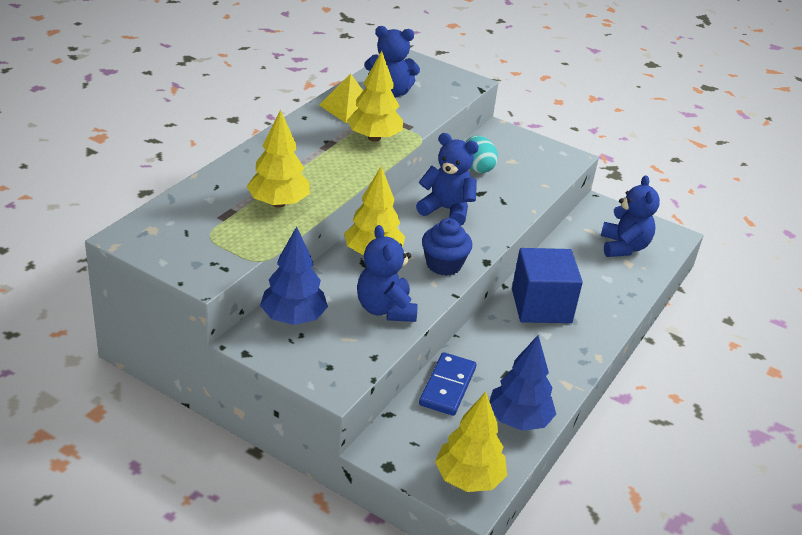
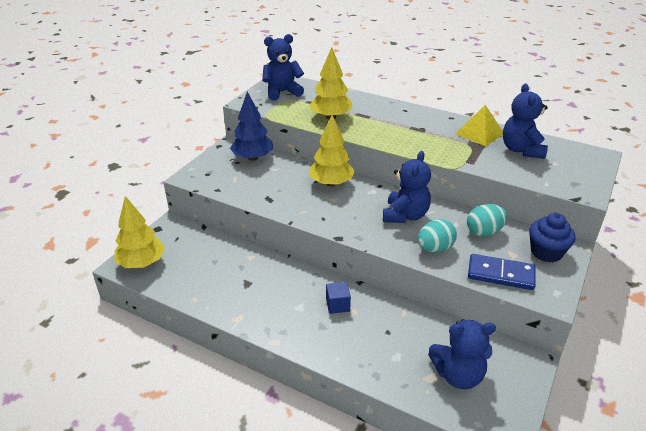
camera: 90 degrees right, 0 degrees up
yellow tree [347,51,403,142] -> none
blue teddy bear [357,225,417,322] -> blue teddy bear moved to [262,34,304,101]
blue domino [419,352,476,416] -> blue domino moved to [468,254,536,290]
blue cupcake [422,218,472,276] -> blue cupcake moved to [529,213,576,263]
blue tree [489,335,556,431] -> none
blue cube [512,248,583,323] -> blue cube [326,282,351,314], size x0.45
none -> turquoise egg [418,219,457,253]

